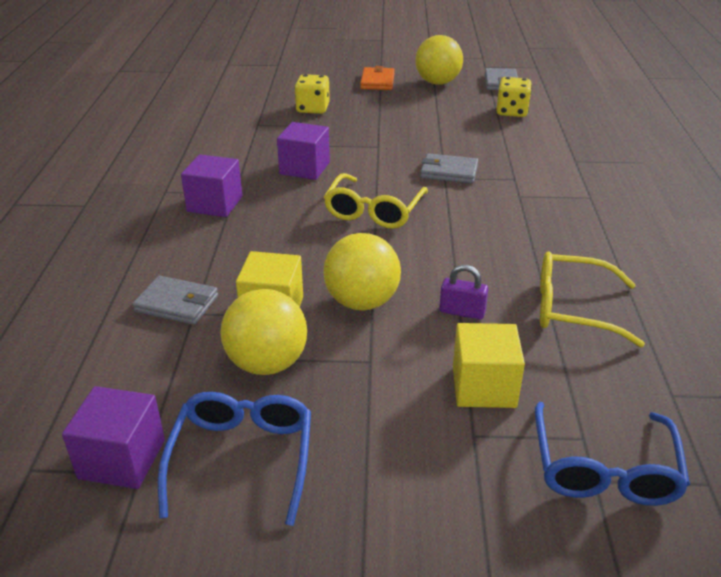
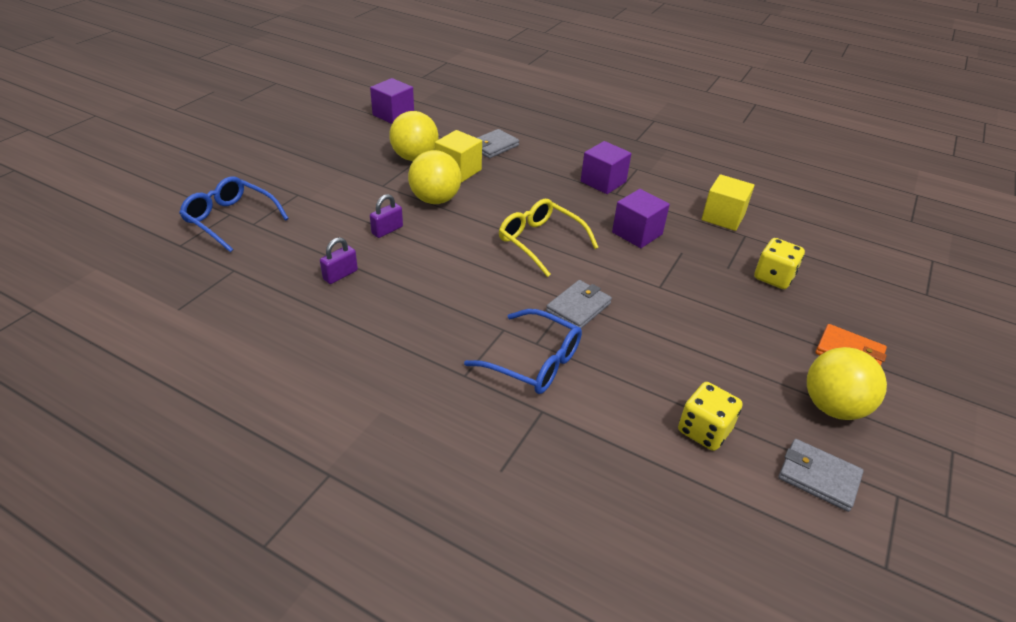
camera: 115 degrees right, 5 degrees up
blue glasses [158,392,311,526] -> blue glasses moved to [464,309,582,394]
yellow cube [453,323,525,408] -> yellow cube moved to [702,174,754,231]
yellow glasses [540,251,645,347] -> purple padlock [320,237,358,284]

